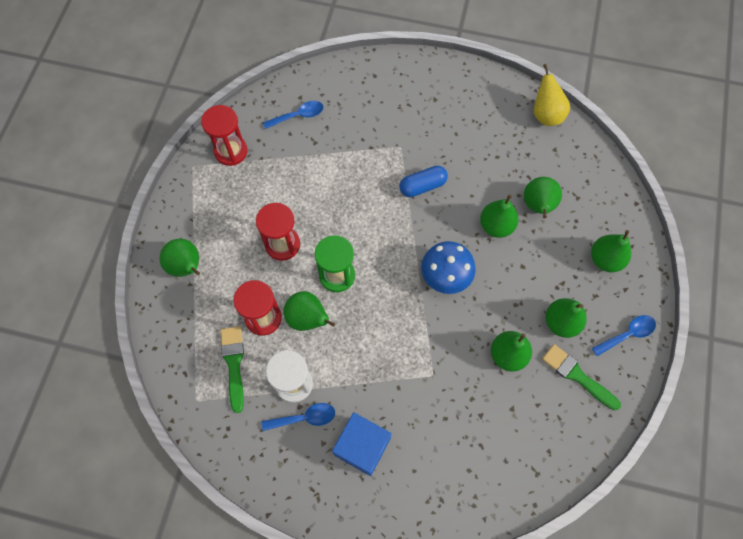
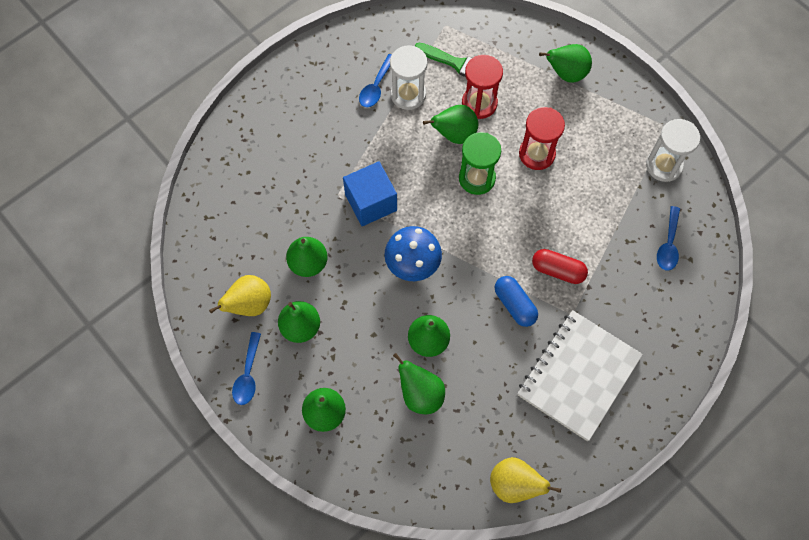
camera: 125 degrees right, 0 degrees up
red hourglass [201,105,248,166] -> white hourglass [646,119,700,182]
blue cube [332,412,392,476] -> blue cube moved to [343,161,397,226]
blue capsule [399,166,448,197] -> blue capsule turned 45 degrees counterclockwise [494,276,538,327]
green brush [542,344,621,410] -> yellow pear [209,275,271,316]
none -> white notebook [517,310,643,441]
none -> red capsule [532,249,588,284]

